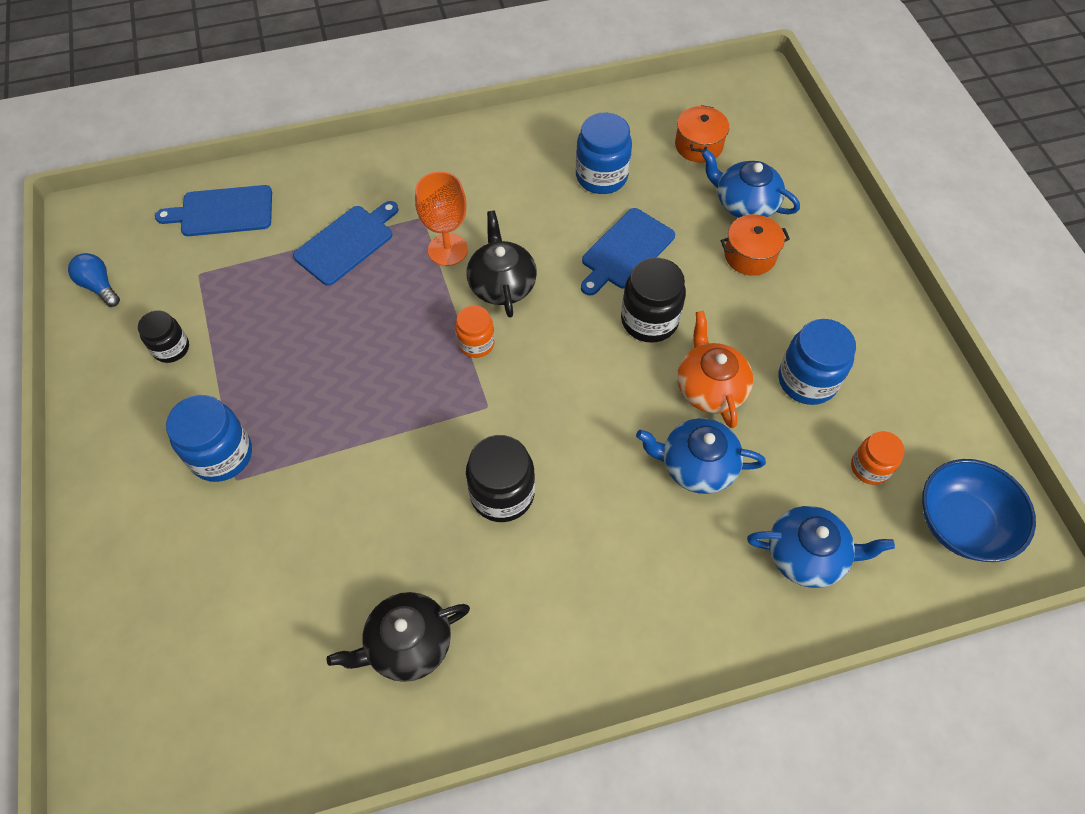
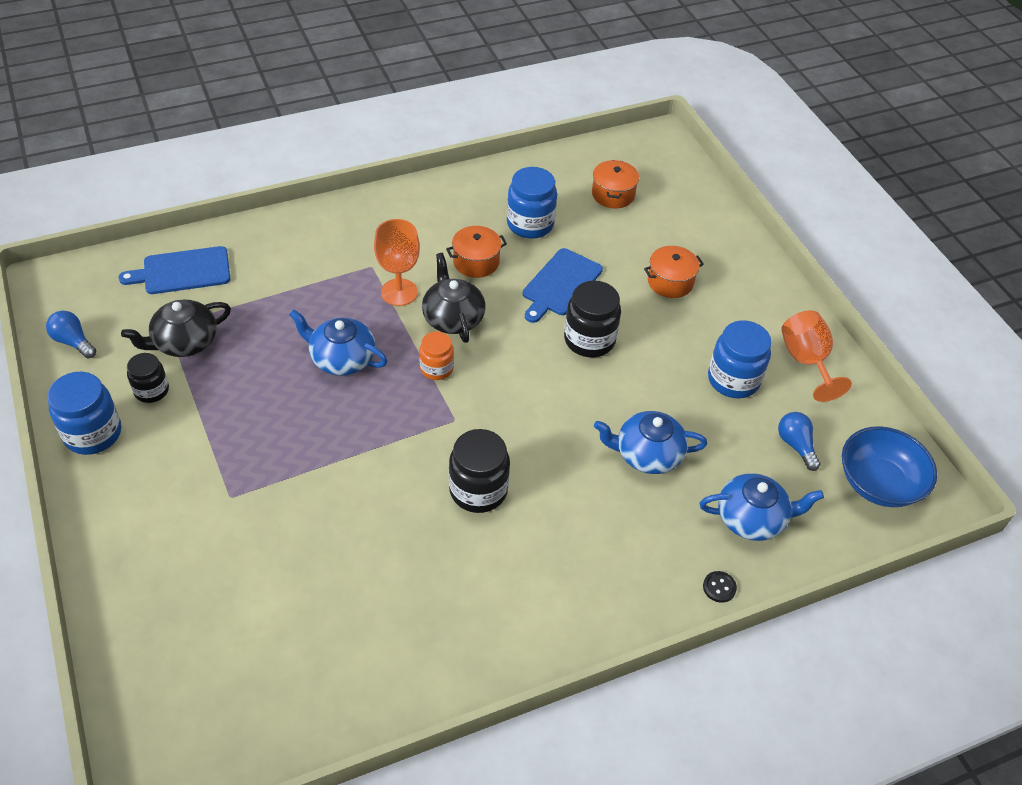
camera: 10 degrees left, 10 degrees down
blue jar [166,395,252,482] -> blue jar moved to [47,372,121,455]
blue cutting board [293,201,399,286] -> none
black teapot [327,592,470,682] -> black teapot moved to [121,299,231,357]
orange teapot [677,311,753,428] -> none
blue teapot [702,149,800,218] -> blue teapot moved to [289,309,387,376]
orange jar [851,431,905,485] -> blue light bulb [778,412,821,471]
none -> orange pot [446,226,507,278]
none -> black button [703,571,737,603]
none -> orange goblet [781,310,852,402]

